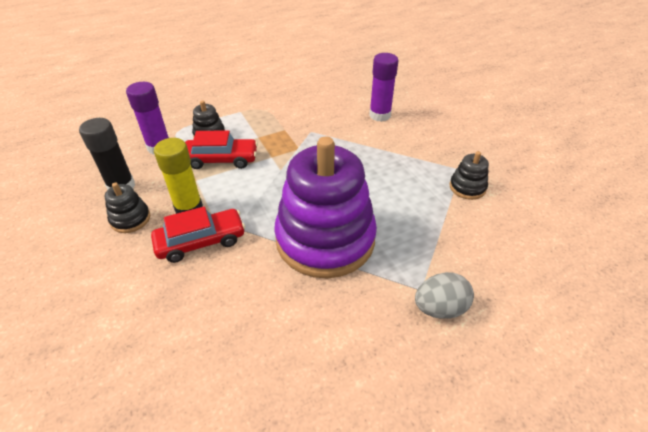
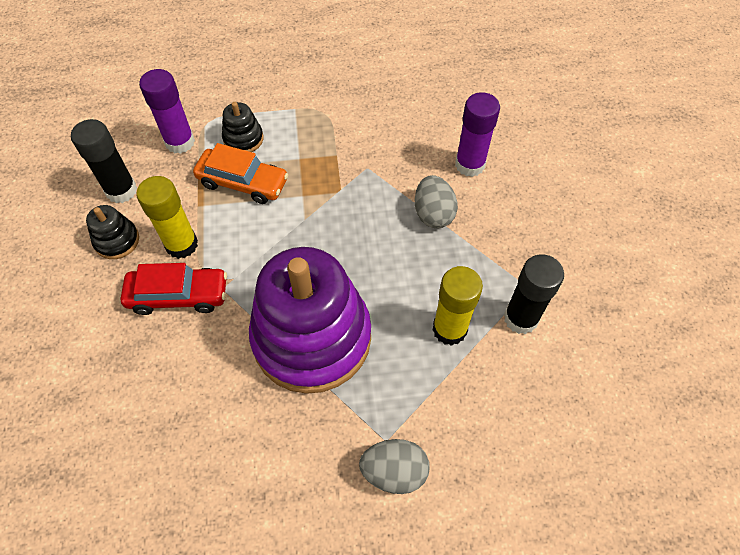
camera: 20 degrees right, 15 degrees up
red car [185,130,258,169] -> orange car [193,143,288,204]
black stacking toy [450,151,489,200] -> black glue stick [504,254,564,334]
none -> grey egg [415,175,458,228]
none -> yellow glue stick [433,266,483,346]

